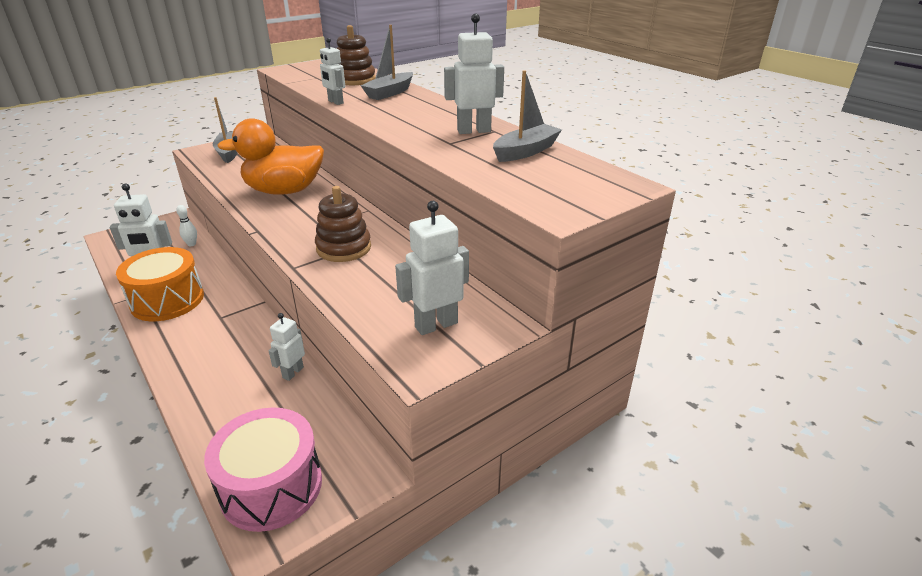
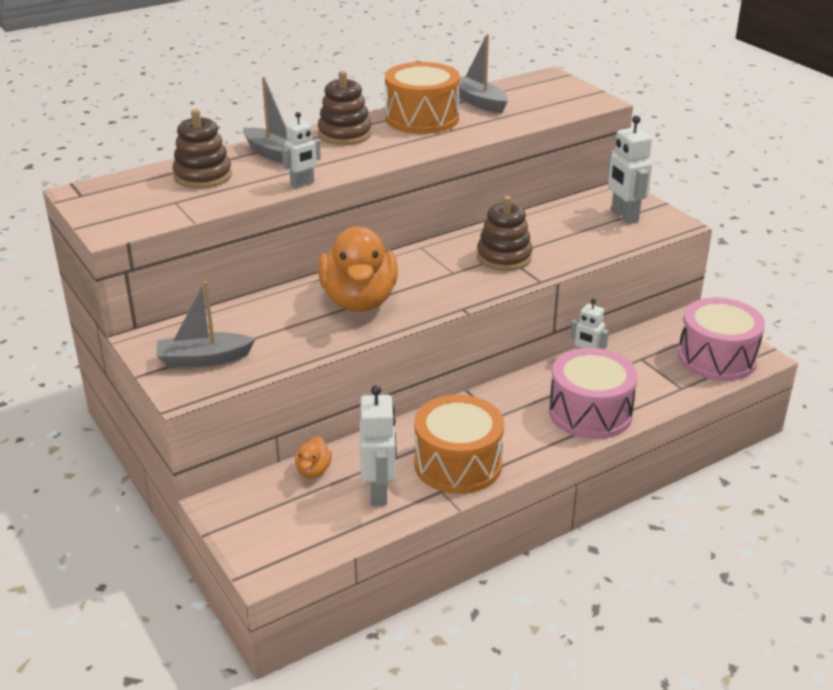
camera: 85 degrees left, 0 degrees up
white bowling pin [176,205,197,246] -> orange duck [295,436,332,478]
white robot [444,14,504,134] -> orange drum [385,62,460,134]
none -> brown stacking toy [318,71,372,145]
none -> pink drum [549,348,638,439]

